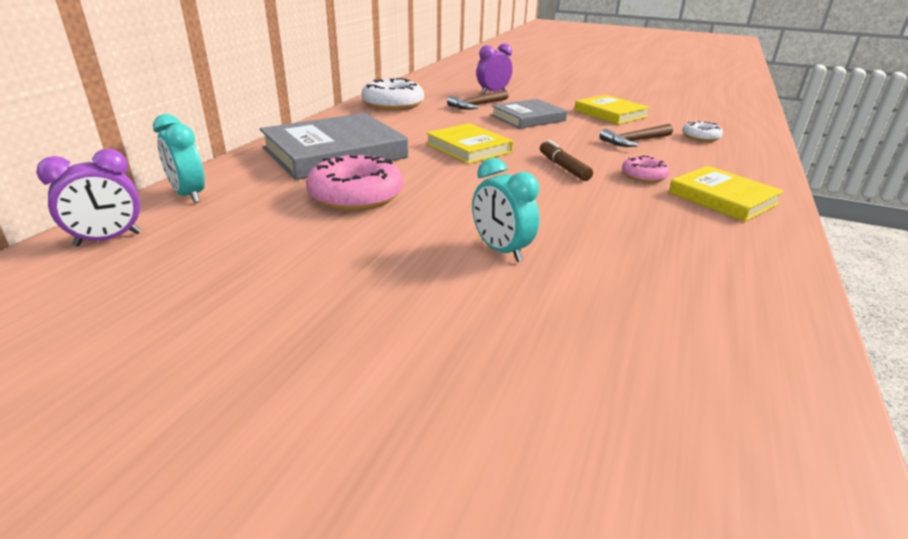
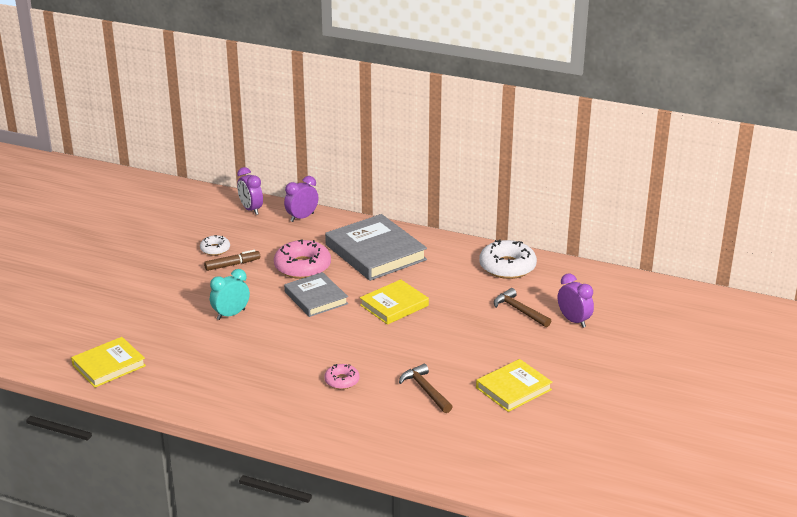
camera: 90 degrees right, 0 degrees up
turquoise clock [153,114,205,203] -> purple clock [284,176,319,222]
grey book [491,99,567,129] -> grey book moved to [284,272,348,317]
brown marker [540,140,593,181] -> brown marker moved to [204,250,260,271]
yellow book [669,166,784,222] -> yellow book moved to [71,337,146,388]
white donut [682,121,723,142] -> white donut moved to [200,235,230,256]

